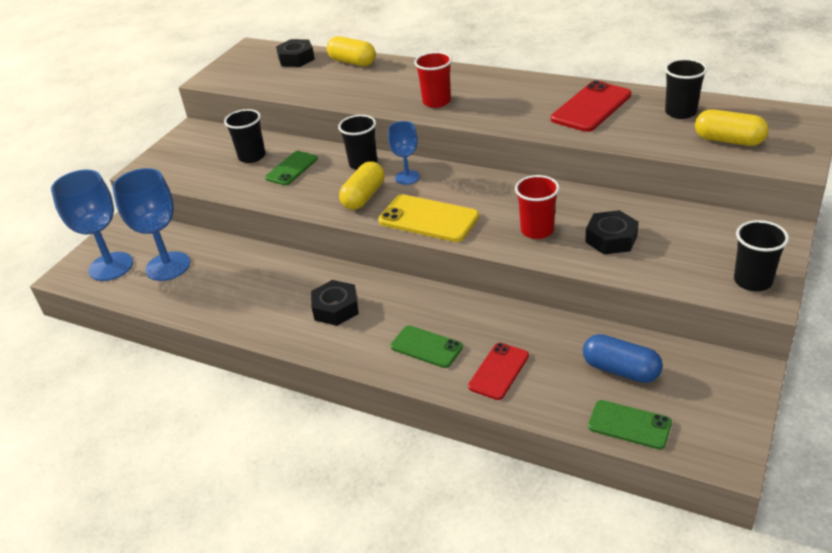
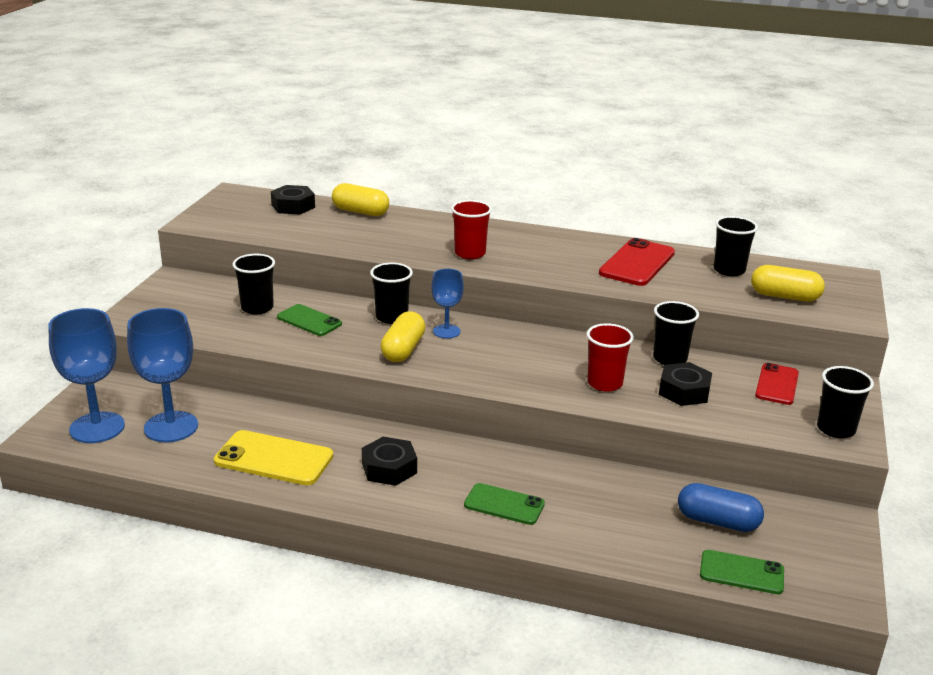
camera: 15 degrees left, 10 degrees down
green phone [265,151,318,185] -> green phone turned 75 degrees counterclockwise [277,304,342,336]
yellow phone [378,195,479,242] -> yellow phone moved to [214,430,333,485]
red phone [468,343,529,400] -> red phone moved to [755,363,799,405]
none -> black cup [653,301,699,365]

